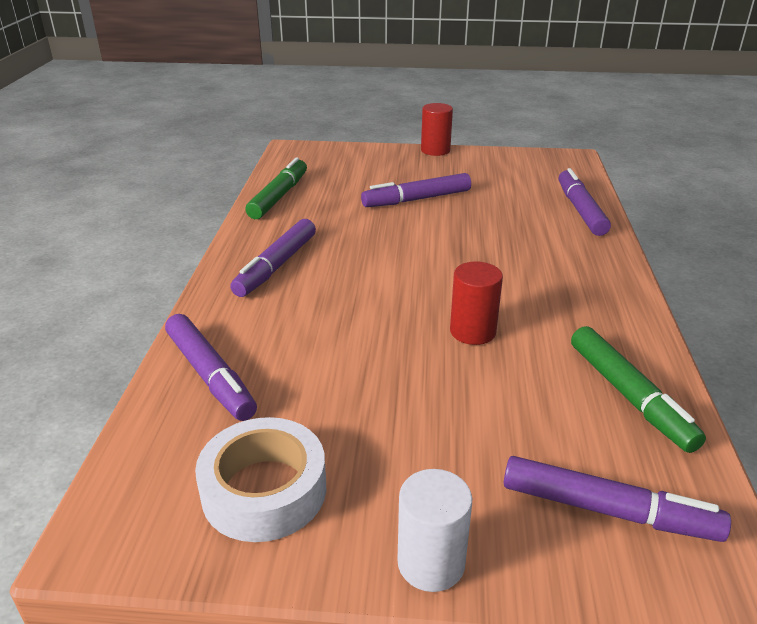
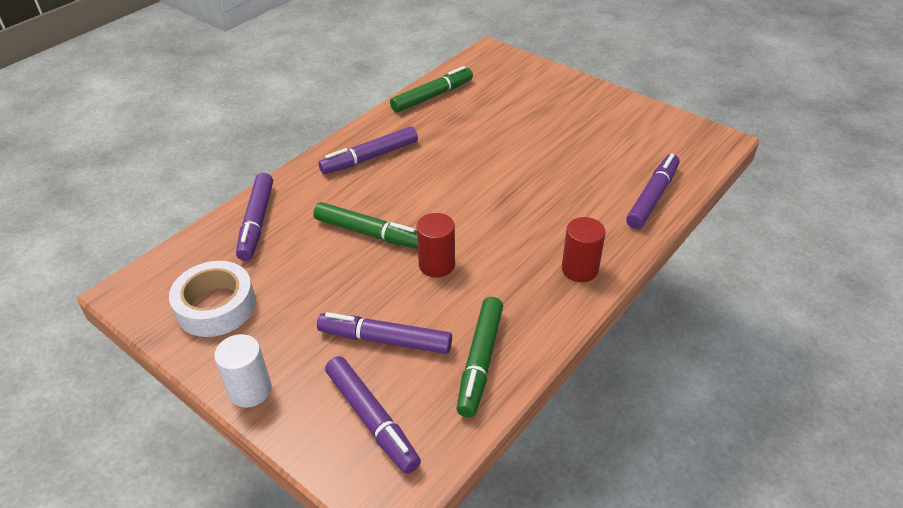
camera: 35 degrees right, 10 degrees up
purple marker [361,173,471,207] -> purple marker moved to [317,312,452,354]
red cylinder [421,103,453,156] -> red cylinder moved to [562,217,606,282]
none -> green marker [313,202,418,249]

